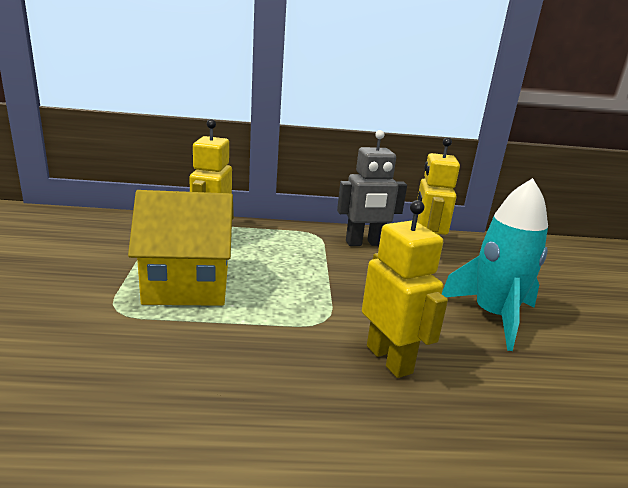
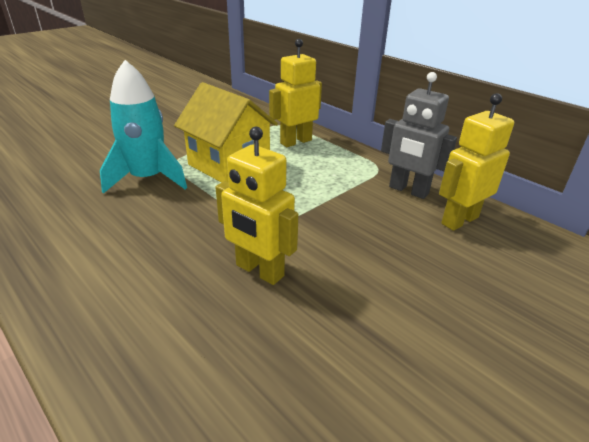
camera: 50 degrees right, 10 degrees up
yellow robot [362,200,448,378] -> yellow robot turned 105 degrees clockwise [215,127,299,285]
turquoise rocket [442,178,548,351] -> turquoise rocket moved to [100,60,187,194]

